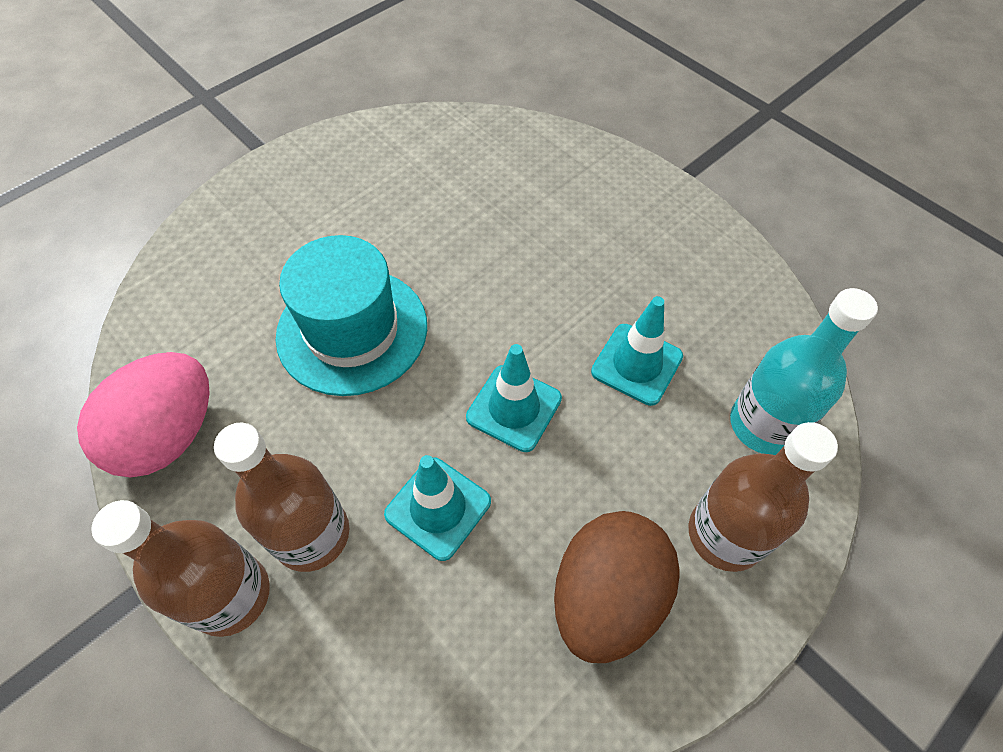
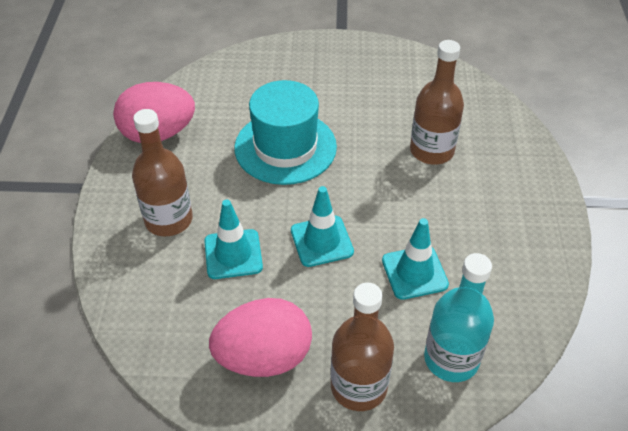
camera: 45 degrees right, 10 degrees down
brown bottle [91,500,270,637] -> brown bottle moved to [410,40,464,165]
brown egg [554,511,680,663] -> pink egg [209,298,312,377]

